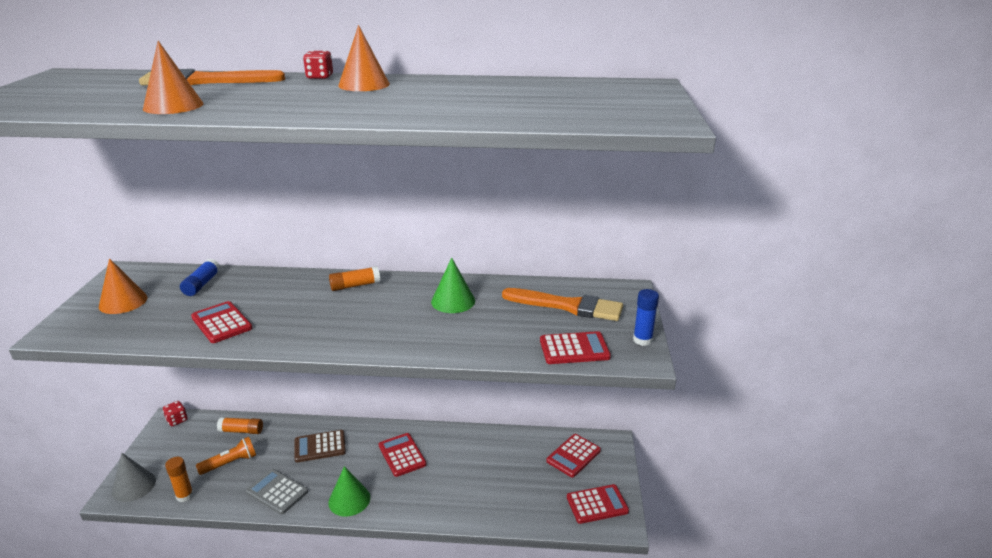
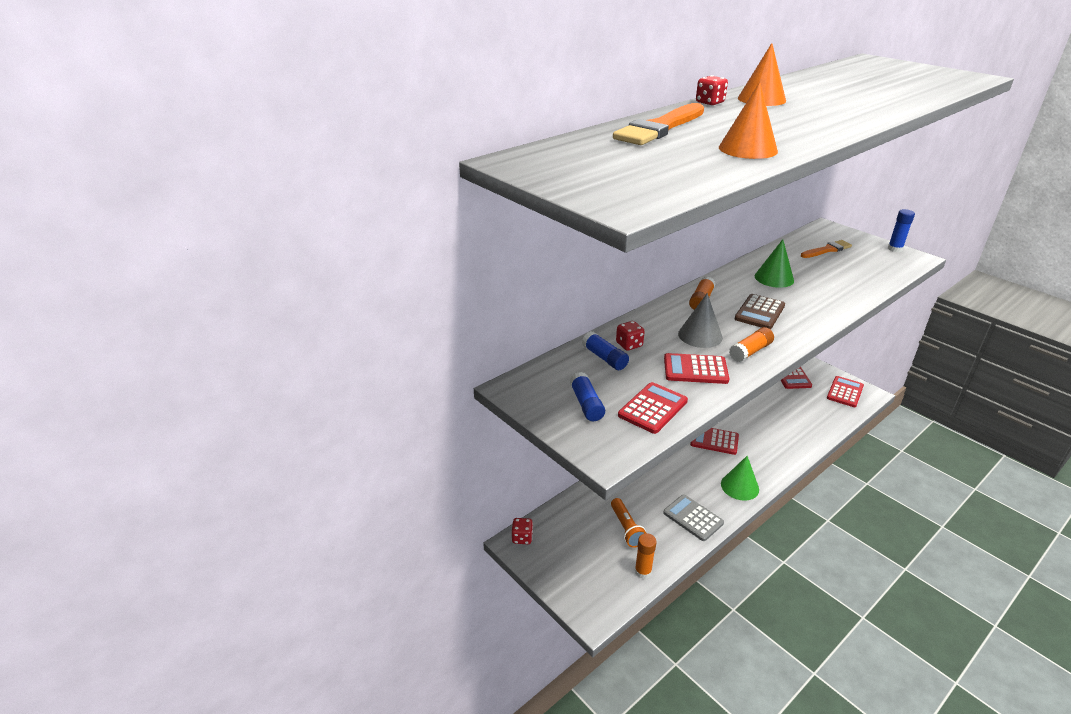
camera: 45 degrees left, 5 degrees up
orange cone [99,258,148,314] -> blue glue stick [570,372,605,421]
grey cone [112,453,156,502] -> grey cone moved to [678,293,723,348]
orange flashlight [196,437,256,475] -> orange flashlight turned 150 degrees clockwise [611,498,646,548]
orange glue stick [217,417,263,434] -> orange glue stick moved to [729,327,774,362]
grey calculator [246,469,308,515] -> grey calculator turned 60 degrees clockwise [663,495,724,541]
brown calculator [294,430,346,463] -> brown calculator moved to [735,294,785,329]
orange brush [502,288,623,321] -> orange brush [801,240,852,258], size x0.62
red calculator [540,331,611,364] -> red calculator moved to [618,382,688,434]
none -> red dice [616,321,645,351]

